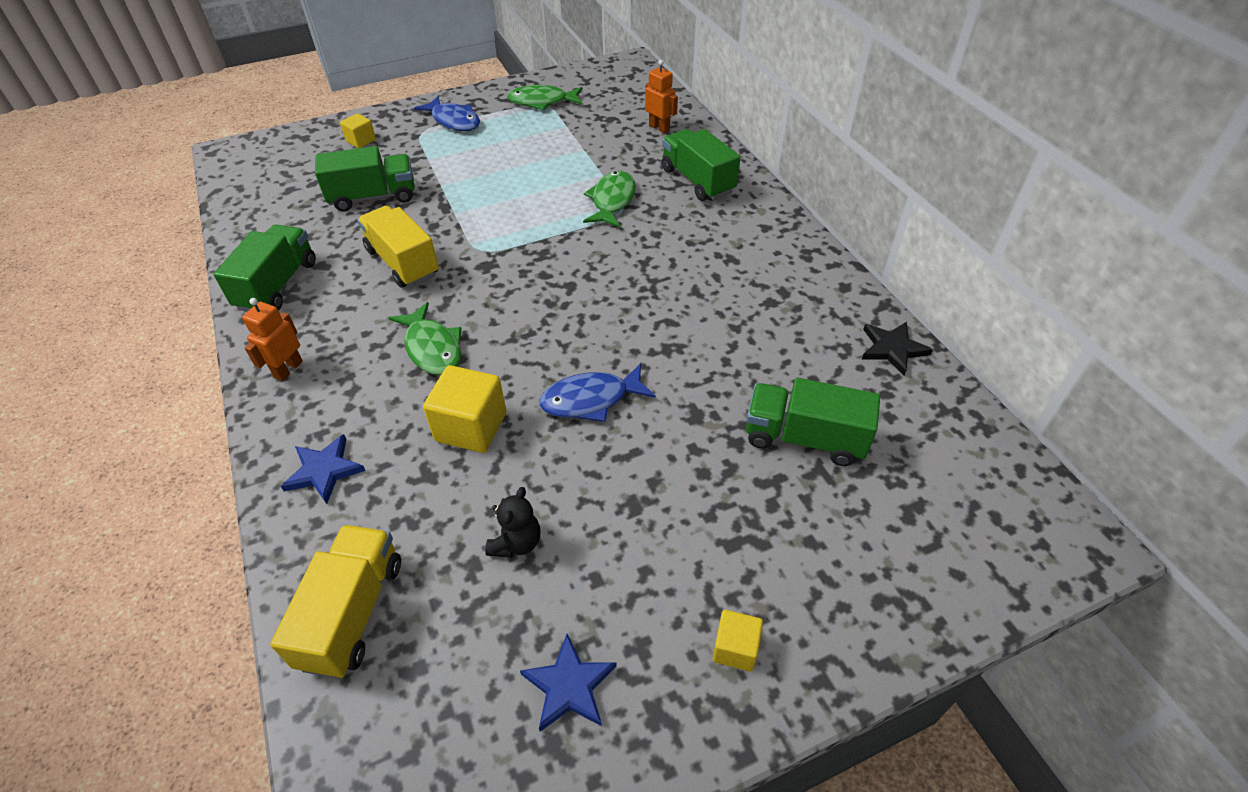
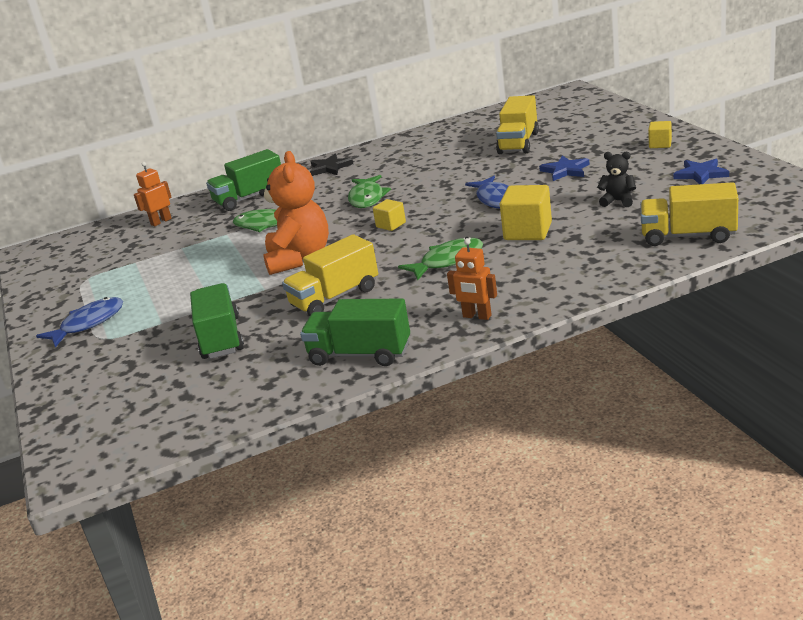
camera: 85 degrees left, 20 degrees down
blue star [281,434,366,504] -> blue star moved to [539,155,590,181]
yellow cube [340,113,376,148] -> yellow cube moved to [373,199,406,231]
green fish [507,85,582,110] -> green fish moved to [348,175,391,208]
green truck [746,378,880,466] -> yellow truck [496,95,539,154]
black star [862,322,933,376] -> black star moved to [310,154,353,176]
none -> orange teddy bear [259,151,329,275]

